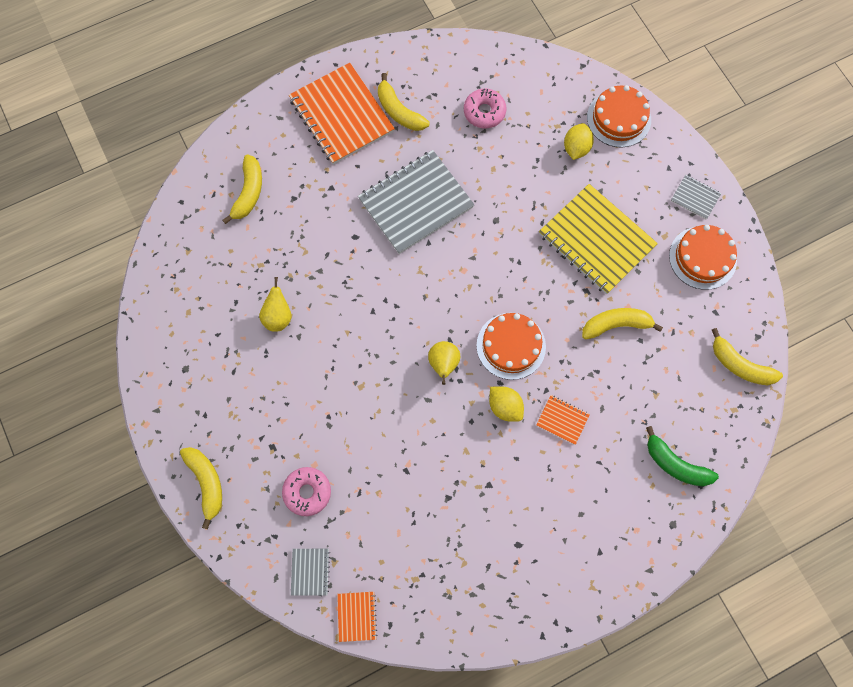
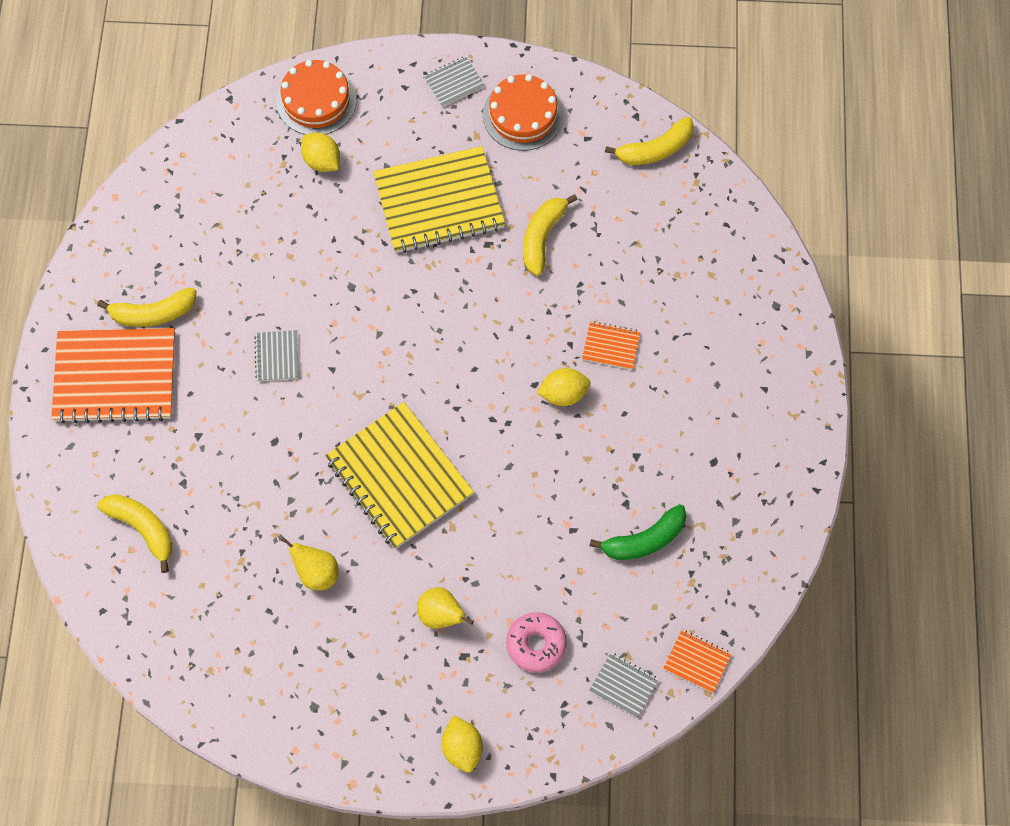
camera: 60 degrees left, 5 degrees down
yellow banana [180,447,222,529] -> yellow lemon [442,715,483,773]
grey notebook [358,150,475,254] -> grey notebook [254,330,299,382], size x0.44
yellow pear [428,341,460,385] -> yellow pear moved to [417,587,474,629]
pink donut [464,89,506,128] -> none
orange cake [476,313,546,380] -> none
orange notebook [536,395,590,445] -> orange notebook turned 45 degrees clockwise [582,321,641,370]
green banana [646,426,719,486] -> green banana moved to [590,504,687,560]
none -> yellow notebook [325,402,474,549]

